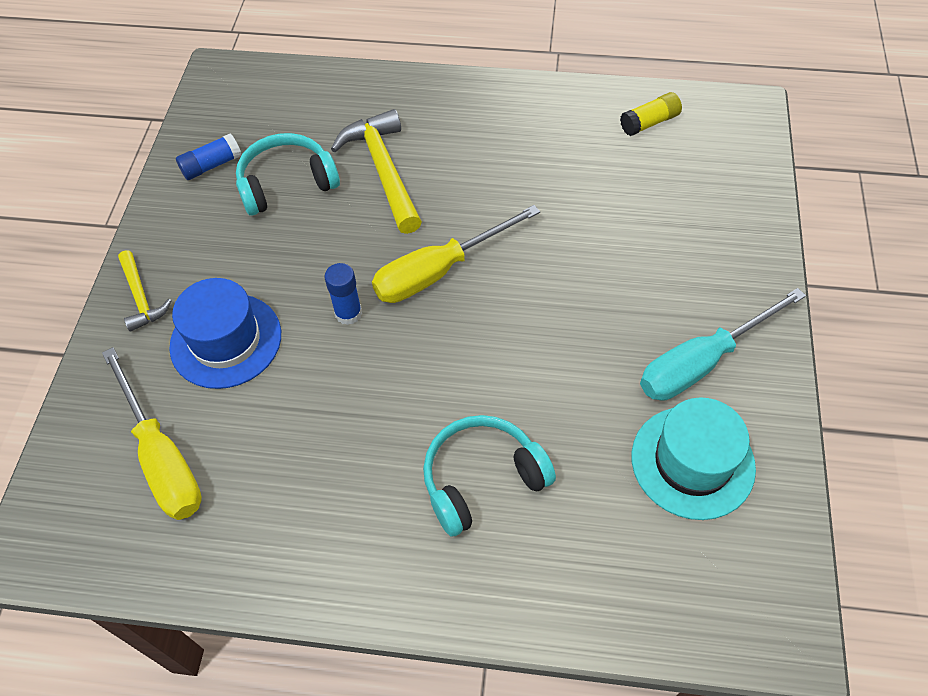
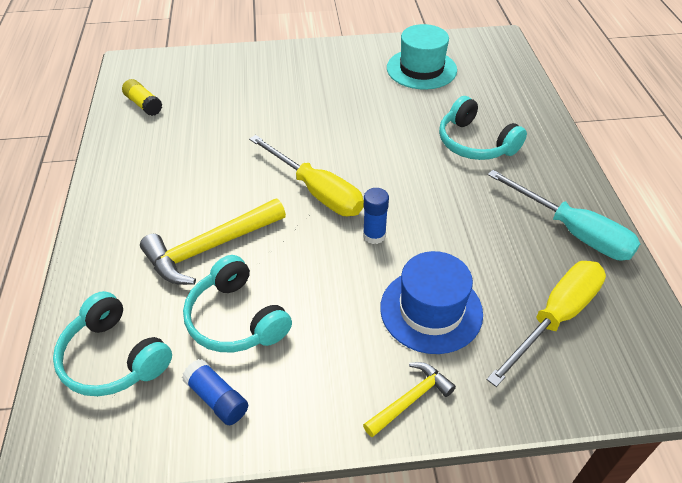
camera: 105 degrees left, 10 degrees down
turquoise screwdriver [640,288,806,401] -> turquoise screwdriver moved to [488,170,640,261]
none -> turquoise headphones [53,291,172,396]

